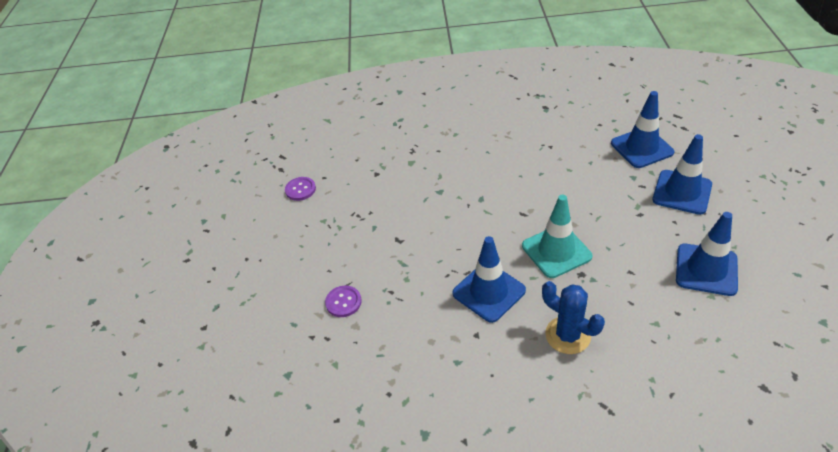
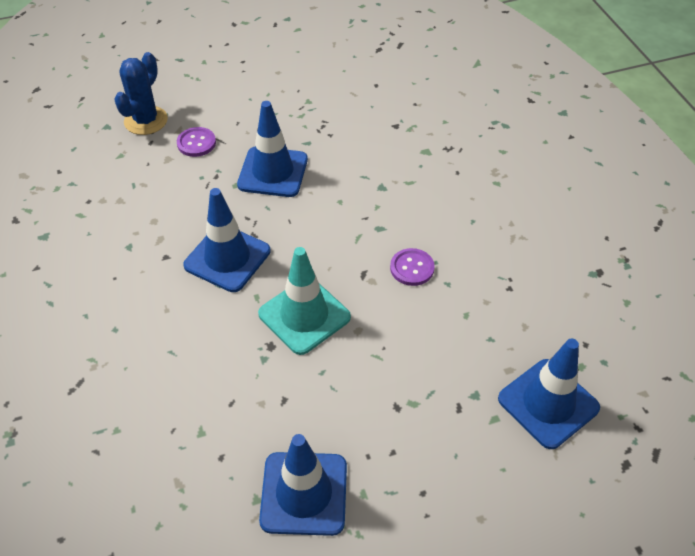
camera: 70 degrees right, 5 degrees up
purple button [285,177,316,201] -> purple button moved to [390,248,435,286]
blue cactus [542,281,605,354] -> blue cactus moved to [114,52,168,135]
blue traffic cone [652,134,712,215] -> blue traffic cone moved to [237,101,308,197]

